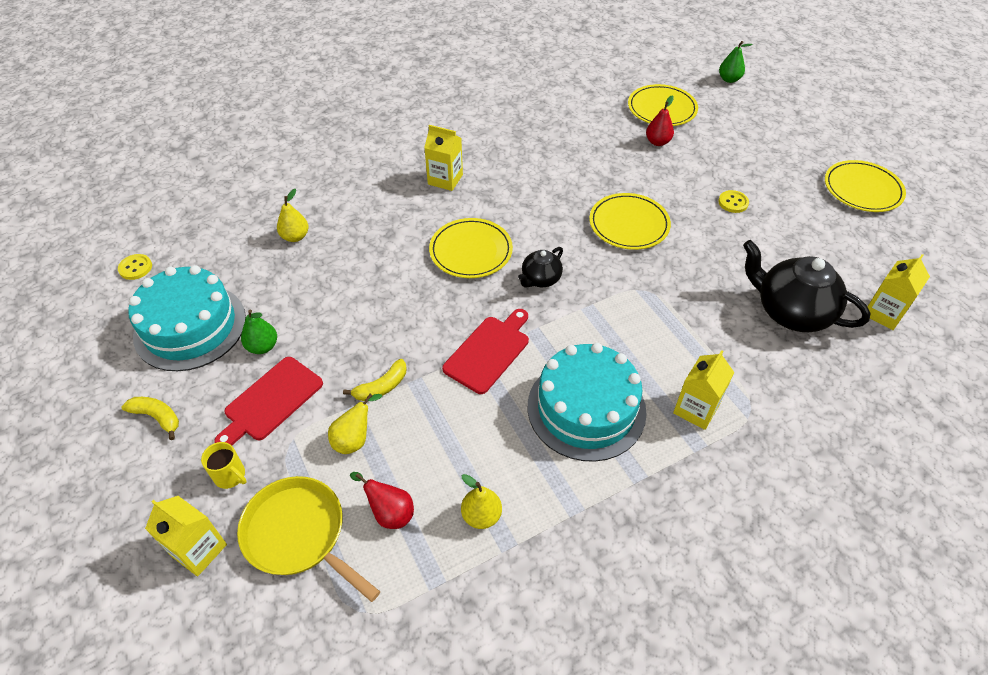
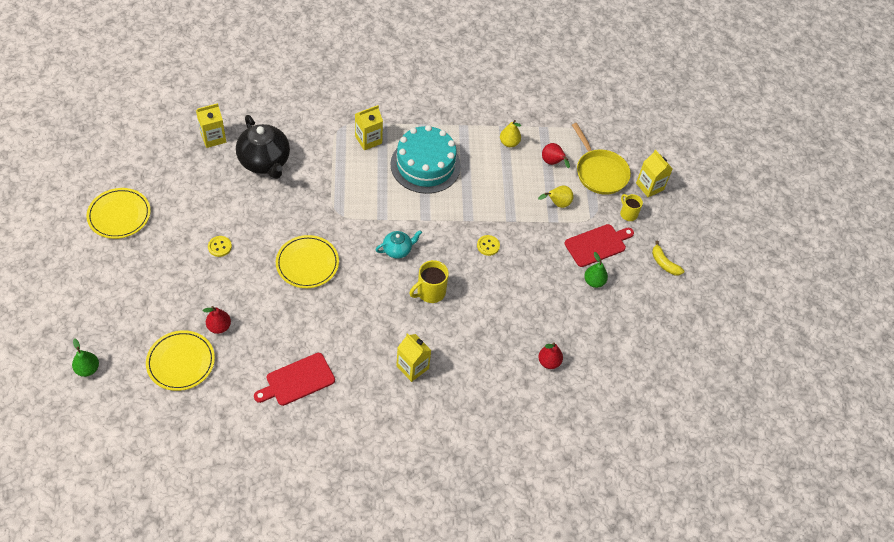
camera: 160 degrees left, 5 degrees up
yellow button [118,254,152,280] -> yellow button moved to [477,235,500,256]
turquoise cake [128,265,246,371] -> none
yellow pear [277,189,308,242] -> red pear [538,342,563,369]
yellow banana [343,359,406,401] -> none
yellow plate [429,218,513,278] -> yellow mug [409,260,449,303]
red cutting board [442,309,529,394] -> red cutting board moved to [254,353,335,406]
black teapot [518,247,563,287] -> turquoise teapot [376,230,422,259]

